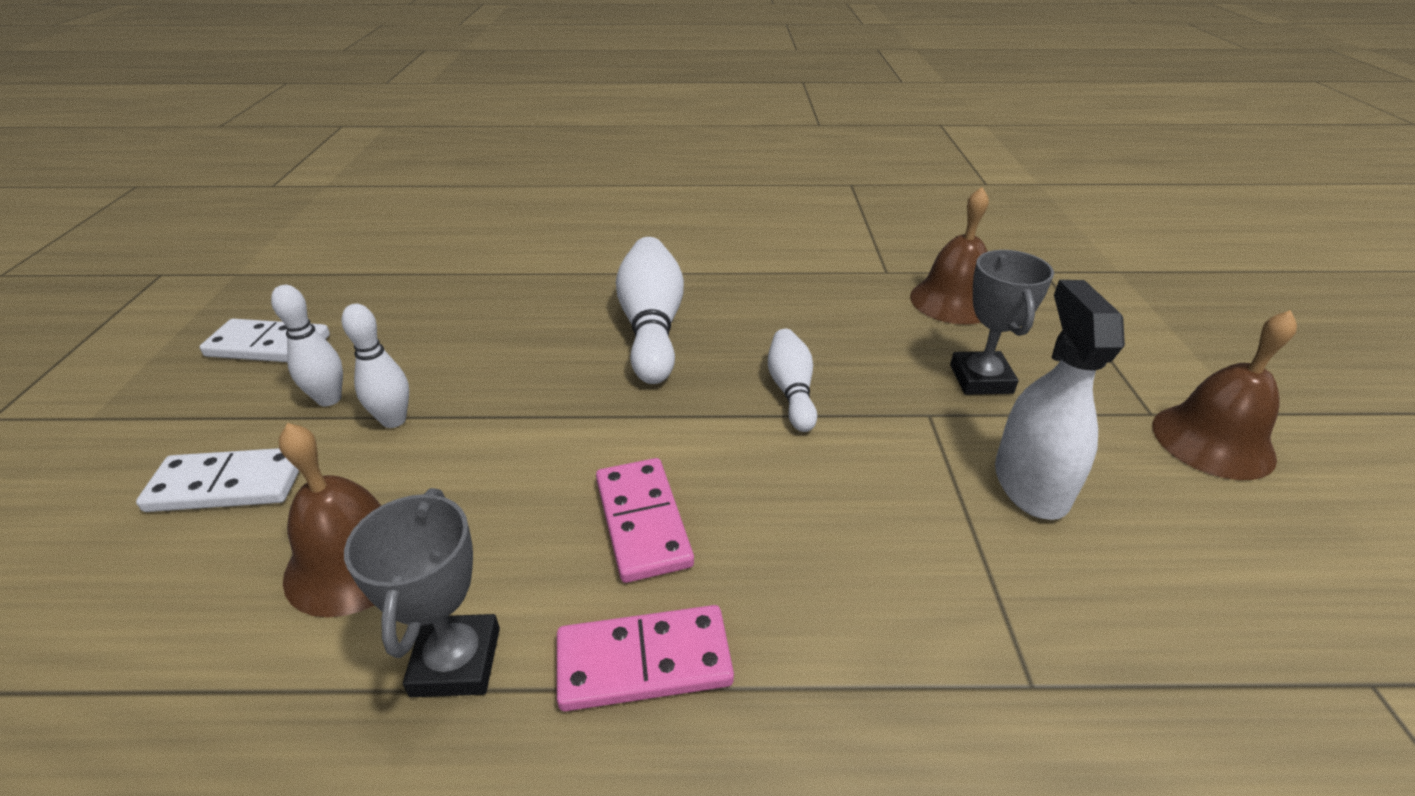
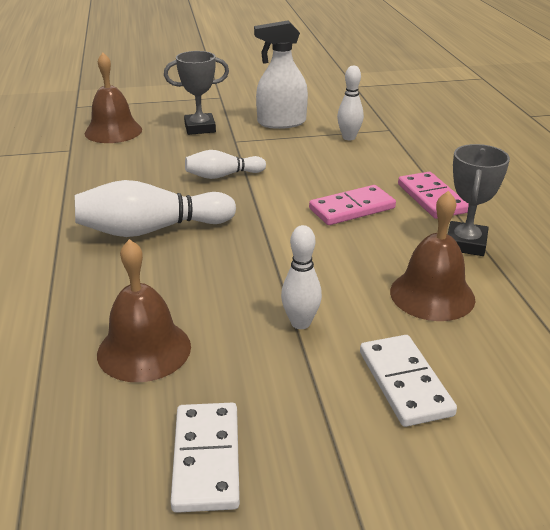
camera: 100 degrees left, 5 degrees down
white bowling pin [271,285,343,406] -> white bowling pin moved to [337,66,364,140]
grey trophy [344,488,500,697] -> grey trophy turned 60 degrees counterclockwise [448,144,510,256]
brown bell [1152,310,1297,480] -> brown bell moved to [97,239,191,382]

